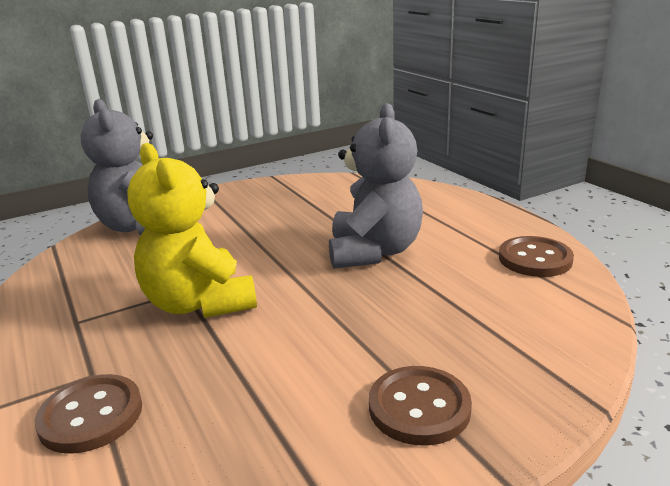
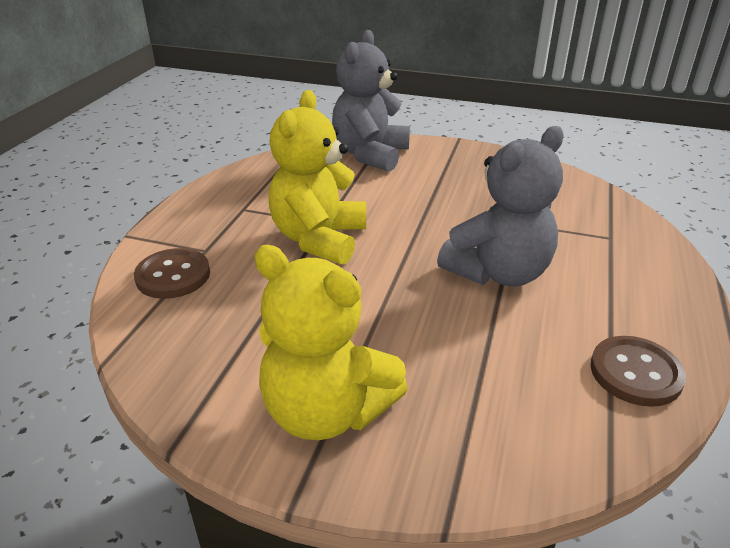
camera: 45 degrees right, 10 degrees up
brown button [369,366,472,446] -> yellow teddy bear [254,245,408,440]

